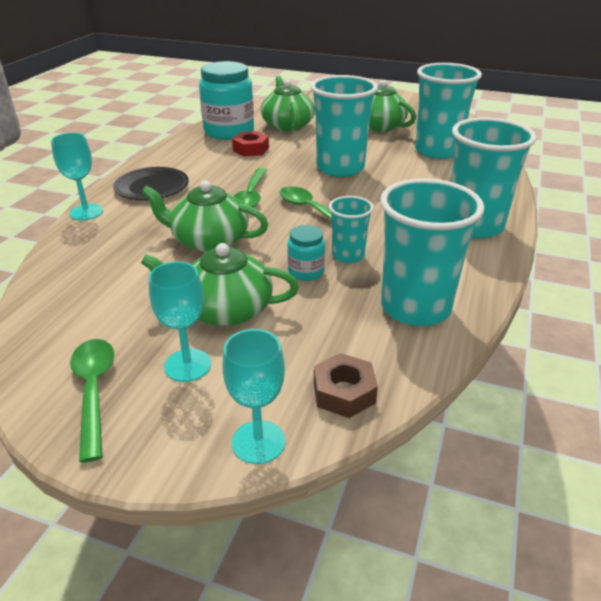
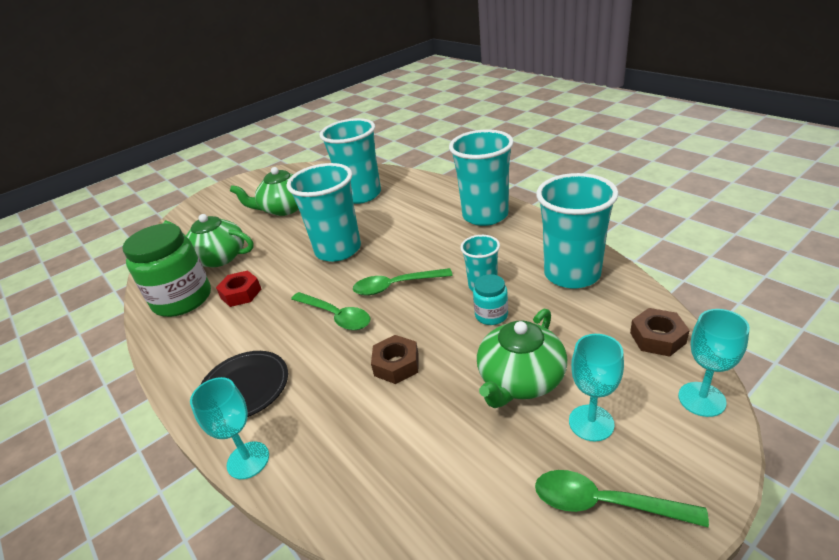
camera: 55 degrees left, 0 degrees up
green teapot [141,180,268,252] -> brown nut [371,335,419,384]
turquoise jar [199,61,254,140] -> green jar [122,223,211,317]

